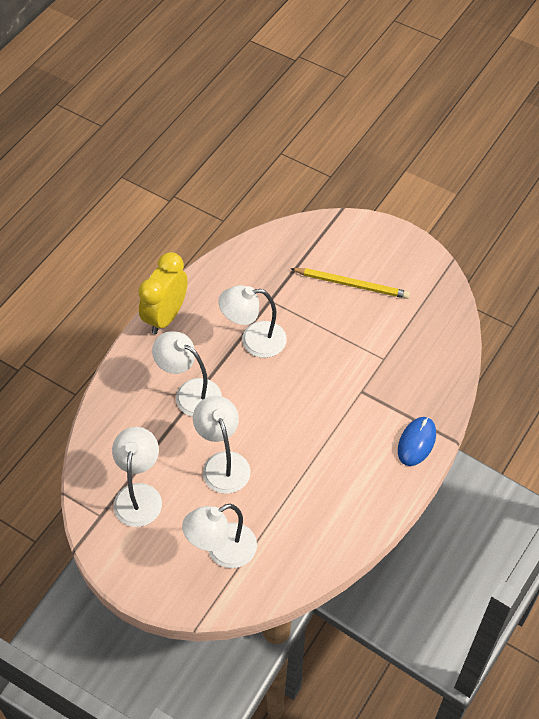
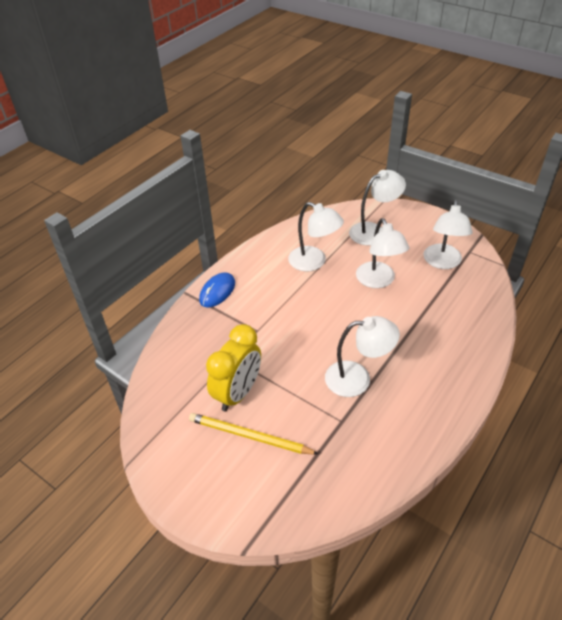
camera: 175 degrees left, 10 degrees down
yellow clock [138,252,188,334] -> yellow clock moved to [206,324,261,412]
white lamp [152,331,222,417] -> white lamp moved to [288,202,344,272]

